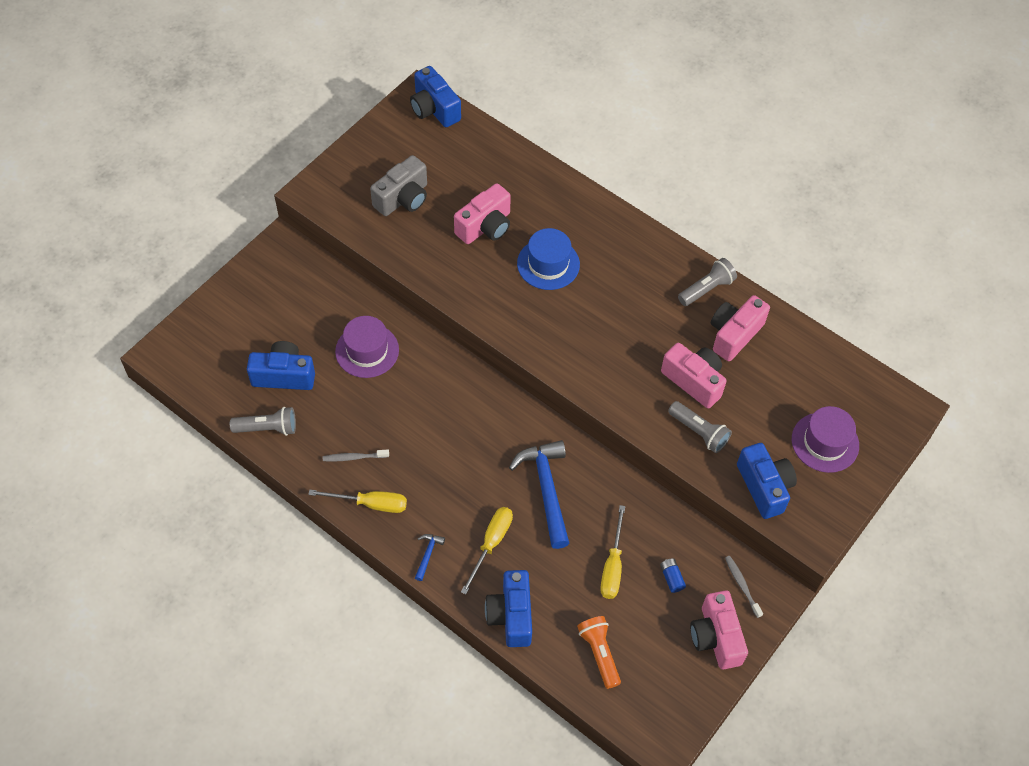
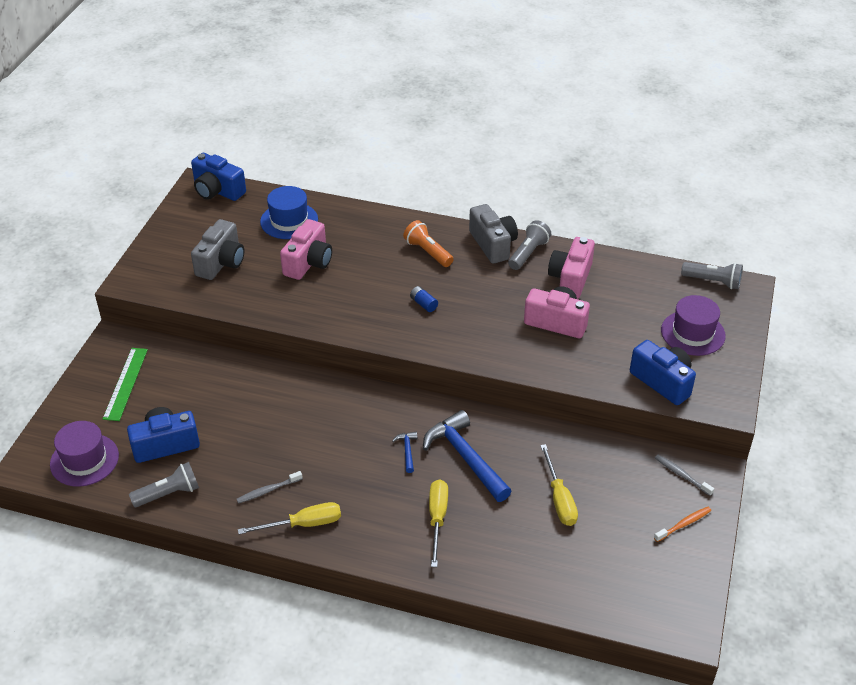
camera: 20 degrees left, 15 degrees down
purple hat [335,316,399,378] -> purple hat moved to [50,421,119,487]
blue hammer [415,534,445,581] -> blue hammer moved to [392,432,417,473]
blue camera [485,570,532,647] -> none
blue hat [517,228,580,290] -> blue hat moved to [260,186,318,239]
orange flashlight [577,616,621,689] -> orange flashlight moved to [403,220,454,267]
blue battery [660,558,686,593] -> blue battery moved to [410,286,438,312]
grey flashlight [668,401,732,453] -> grey flashlight moved to [681,262,743,289]
pink camera [690,590,748,669] -> orange toothbrush [654,507,711,542]
none -> green ruler [103,348,148,421]
none -> grey camera [469,204,518,264]

